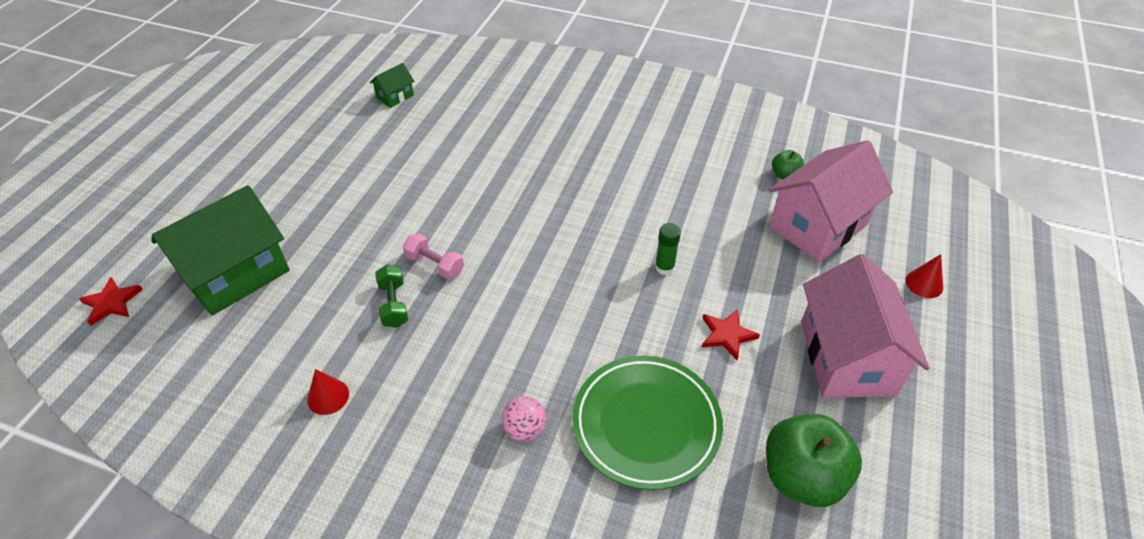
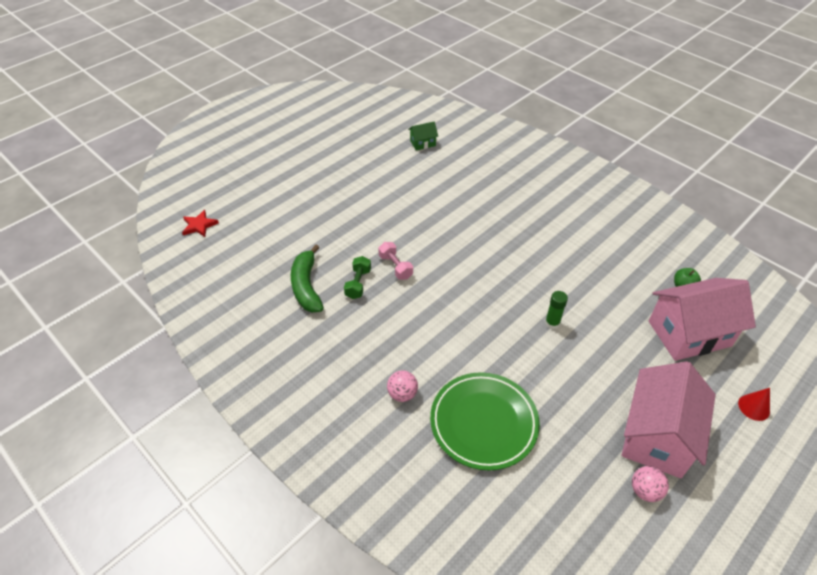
camera: 25 degrees right, 0 degrees up
green house [151,185,290,316] -> none
red cone [307,369,349,415] -> none
red star [702,309,760,360] -> none
green apple [766,414,862,507] -> none
none -> green banana [291,244,324,313]
none -> pink ball [632,466,669,502]

